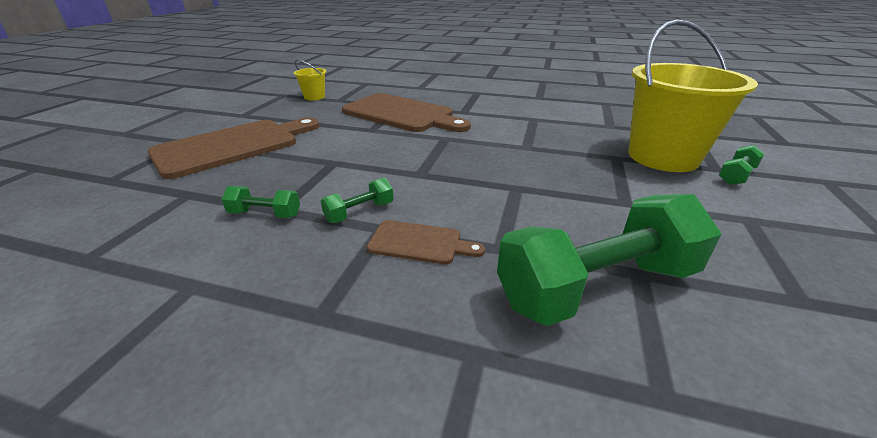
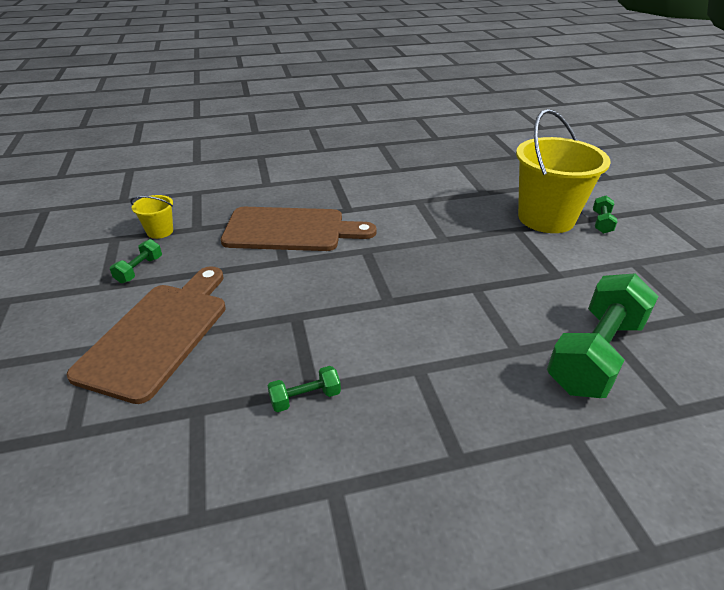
camera: 30 degrees left, 5 degrees up
green dumbbell [321,178,394,223] -> green dumbbell moved to [110,239,162,283]
brown cutting board [367,220,485,265] -> none

